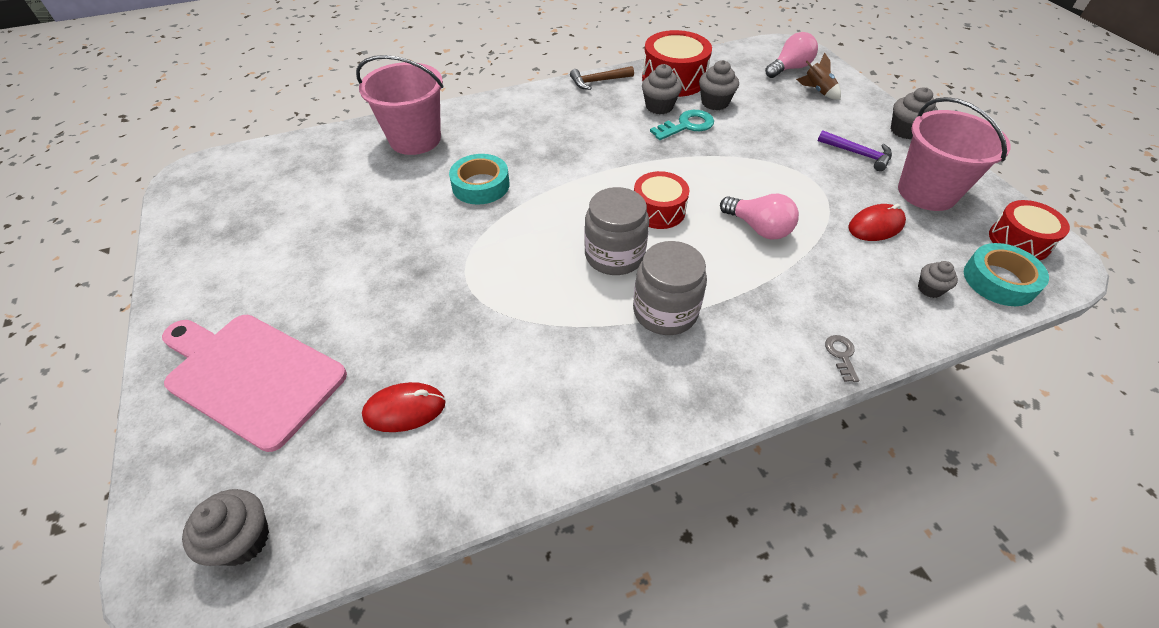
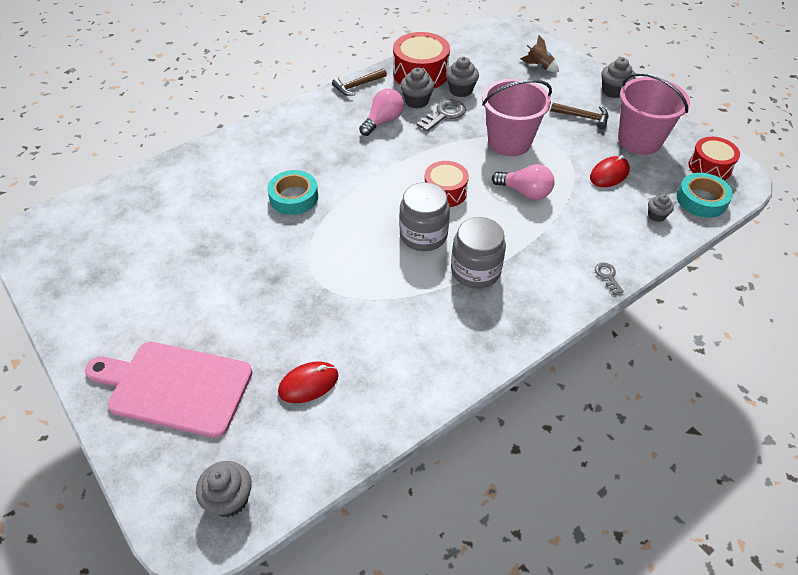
camera: 15 degrees left, 0 degrees up
pink bucket [356,55,443,155] -> pink bucket moved to [482,79,552,156]
turquoise key [650,110,714,140] -> grey key [417,99,466,132]
pink light bulb [765,32,818,78] -> pink light bulb moved to [359,89,404,136]
purple hammer [818,130,892,171] -> brown hammer [550,103,608,129]

